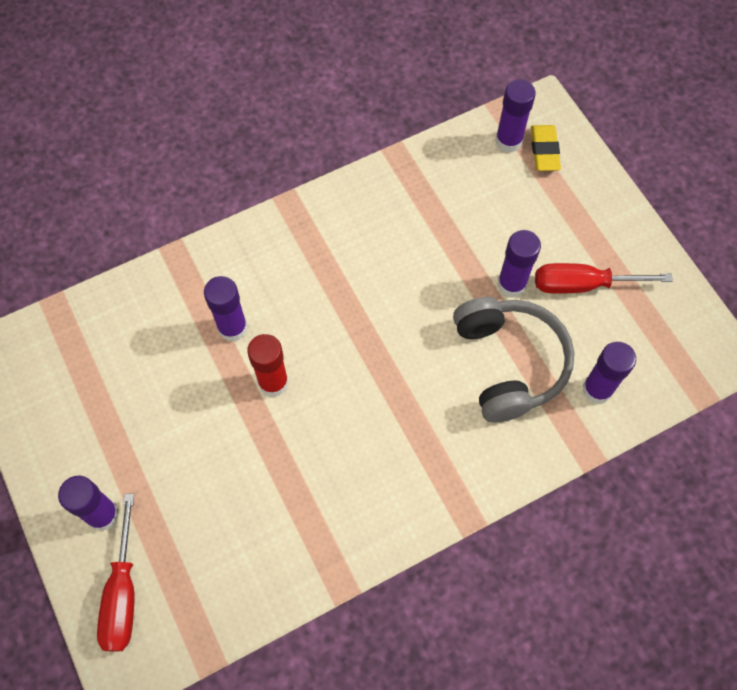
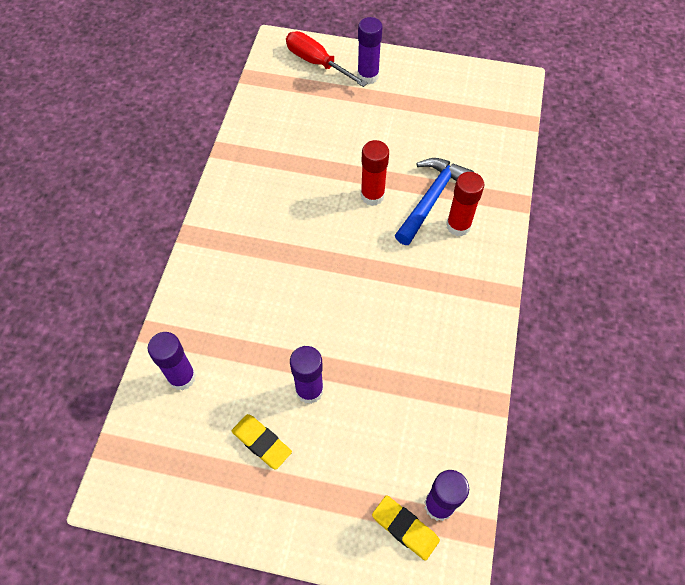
camera: 130 degrees right, 5 degrees down
purple glue stick [204,276,248,342] -> blue hammer [395,158,474,245]
grey headphones [453,297,574,422] -> none
red screwdriver [535,263,673,294] -> yellow eraser [232,414,292,470]
none -> red glue stick [446,172,484,236]

